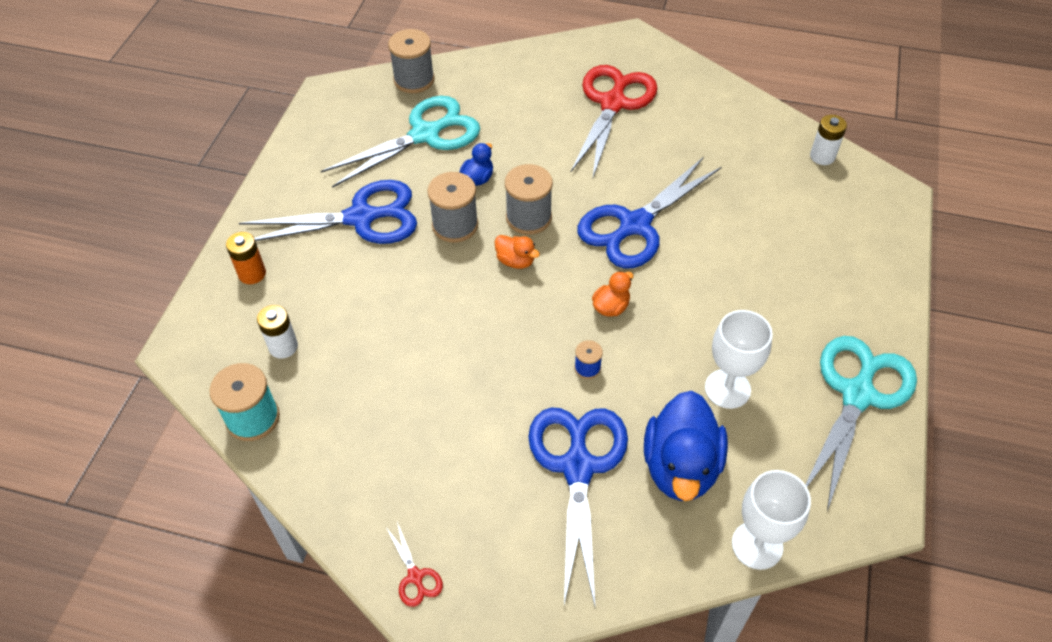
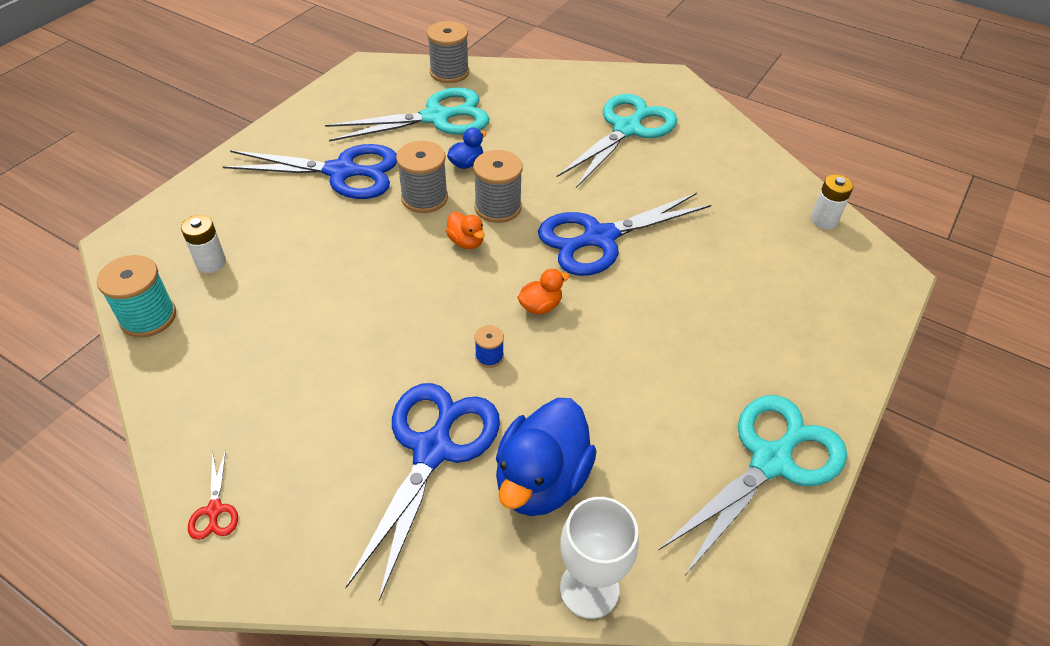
camera: 15 degrees right, 5 degrees down
orange battery [226,232,266,284] -> none
red scissors [571,65,658,177] -> turquoise scissors [557,94,677,188]
white goblet [705,310,773,409] -> none

